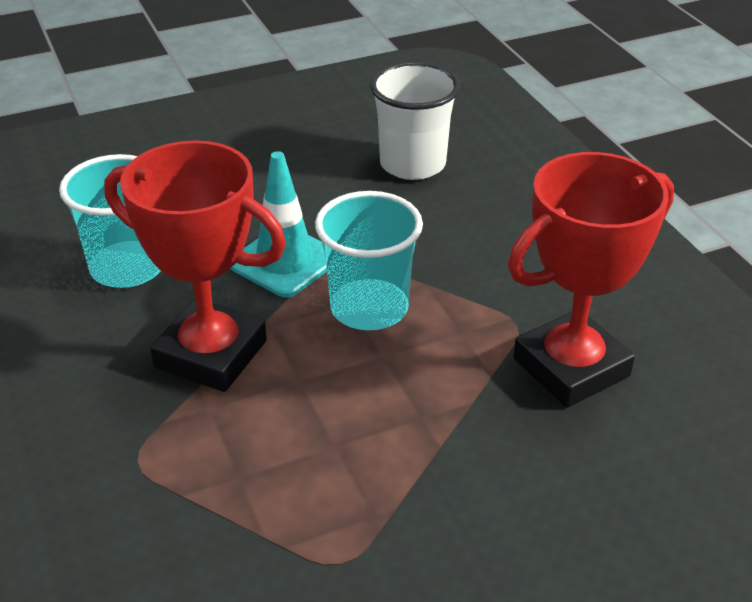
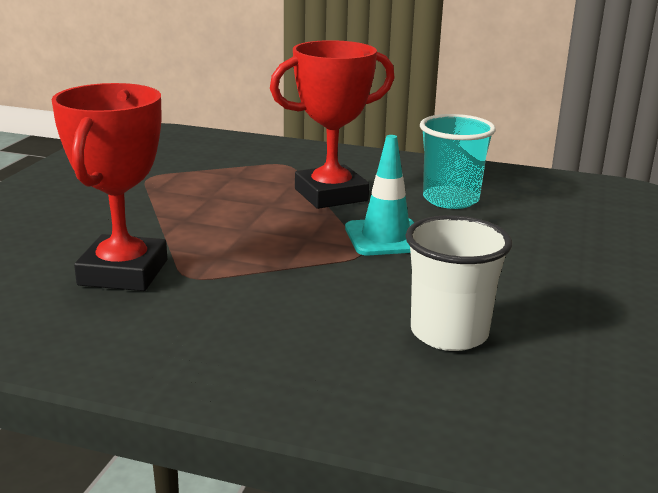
camera: 130 degrees right, 15 degrees down
turquoise cup [315,191,423,330] -> none

